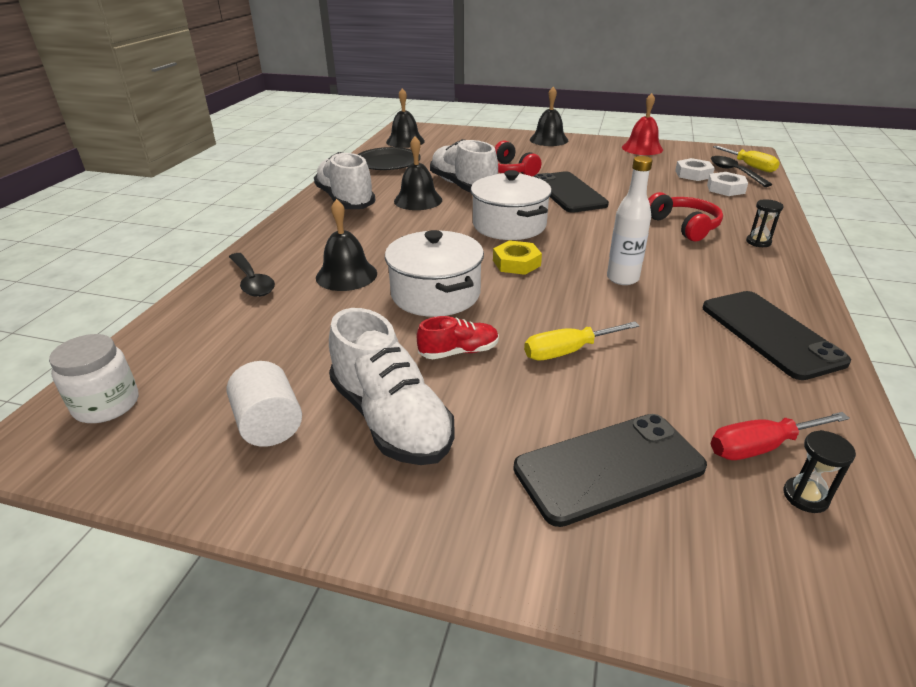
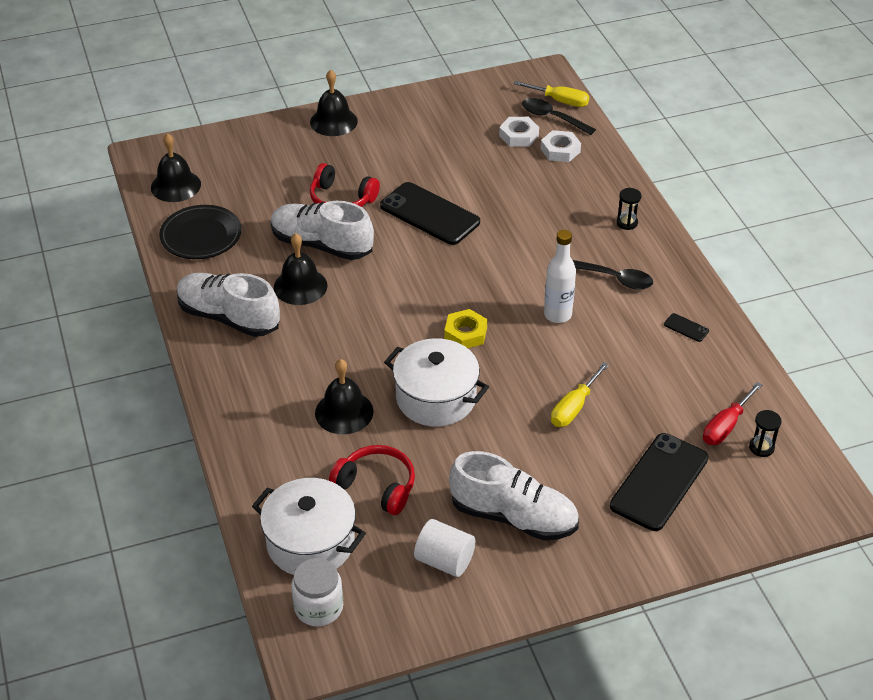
camera: 35 degrees left, 10 degrees up
black spoon [229,253,275,297] -> black spoon moved to [573,260,653,290]
red shoe [417,316,499,359] -> none
white pot [471,170,552,240] -> white pot moved to [252,478,366,575]
red bell [622,93,663,155] -> none
red headphones [648,192,723,241] -> red headphones moved to [329,445,415,515]
black phone [703,291,851,380] -> black phone [664,313,709,342], size x0.40

